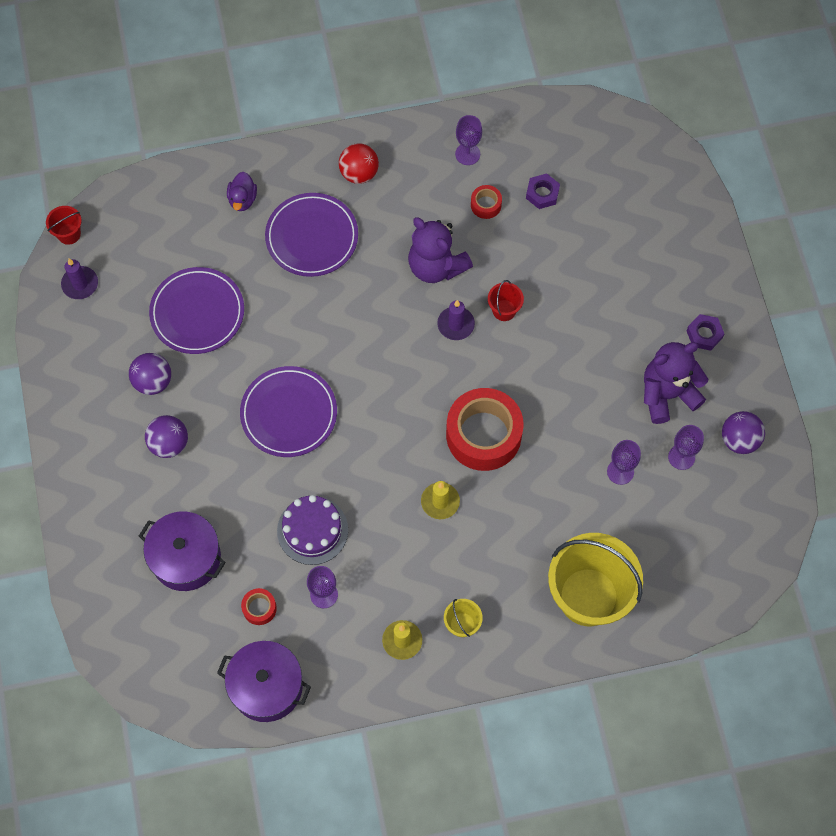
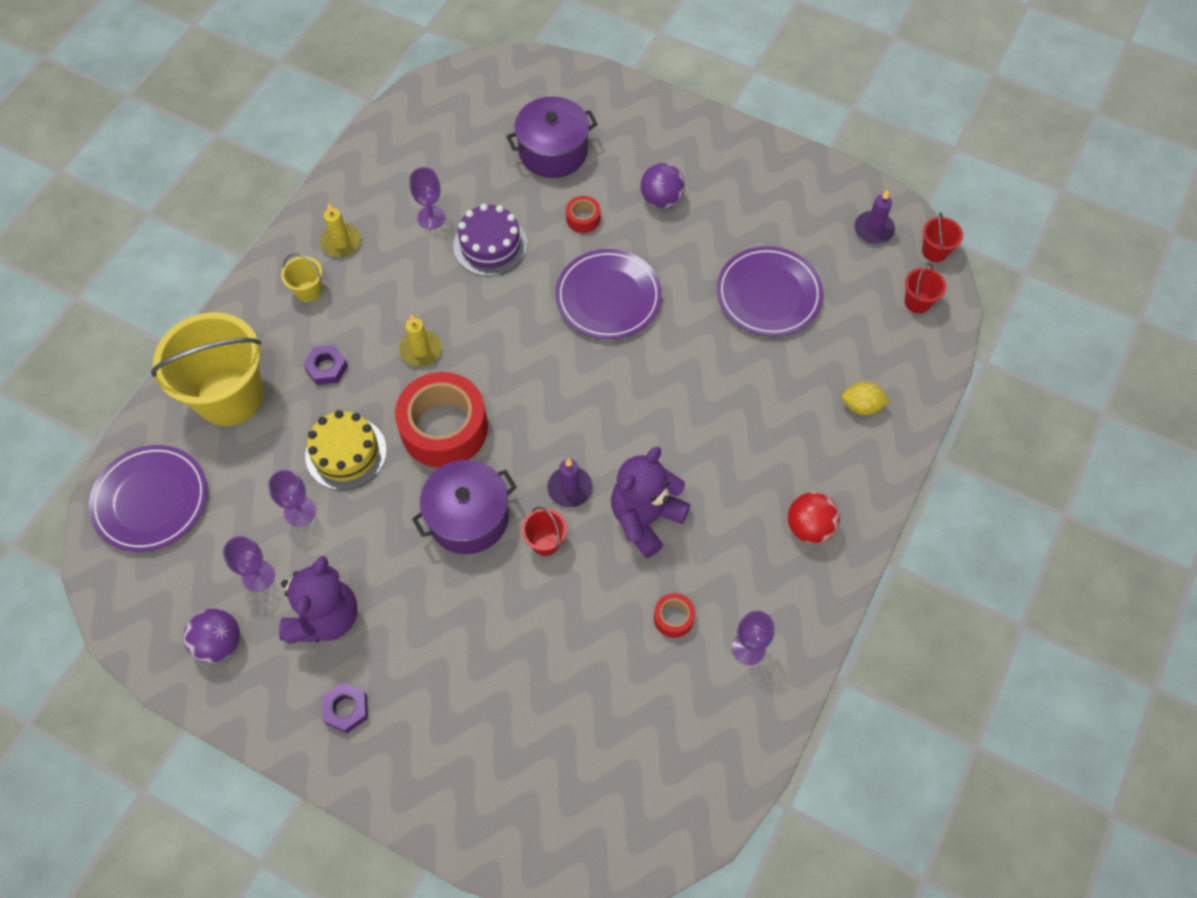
camera: 130 degrees right, 5 degrees down
purple ball [129,353,171,395] -> none
purple pot [217,641,311,722] -> purple pot moved to [412,460,516,554]
purple duck [227,172,257,211] -> yellow lemon [841,382,891,415]
red tape [241,588,277,625] -> red tape moved to [566,196,600,233]
purple plate [265,193,358,277] -> purple plate moved to [89,445,207,552]
purple teddy bear [408,217,473,283] -> purple teddy bear turned 45 degrees counterclockwise [611,447,690,558]
purple nut [526,173,560,209] -> purple nut moved to [303,345,348,385]
none -> yellow cake [305,410,387,490]
none -> red bucket [905,263,946,313]

